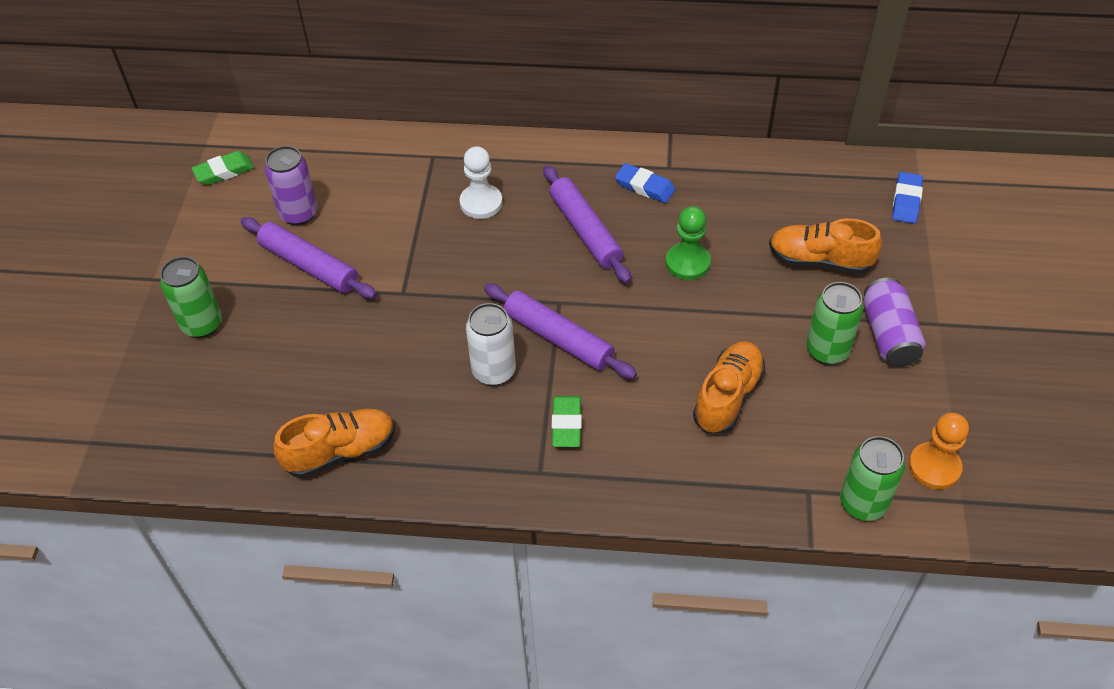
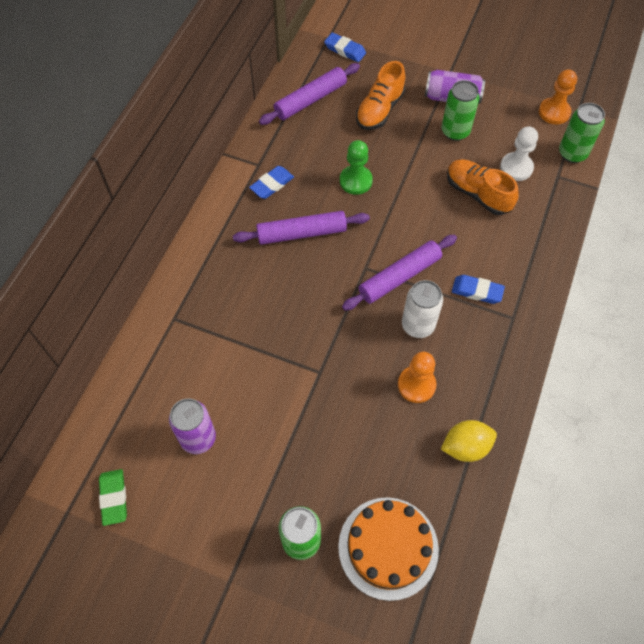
camera: 75 degrees left, 10 degrees up
purple rolling pin [241,217,377,299] -> purple rolling pin moved to [259,63,360,125]
orange shoe [273,409,395,478] -> yellow lemon [441,420,497,462]
white pawn [460,146,502,219] -> white pawn moved to [500,126,538,181]
green eraser [552,396,582,447] -> blue eraser [452,275,505,304]
none -> orange cake [338,497,439,601]
none -> orange pawn [398,352,437,403]

